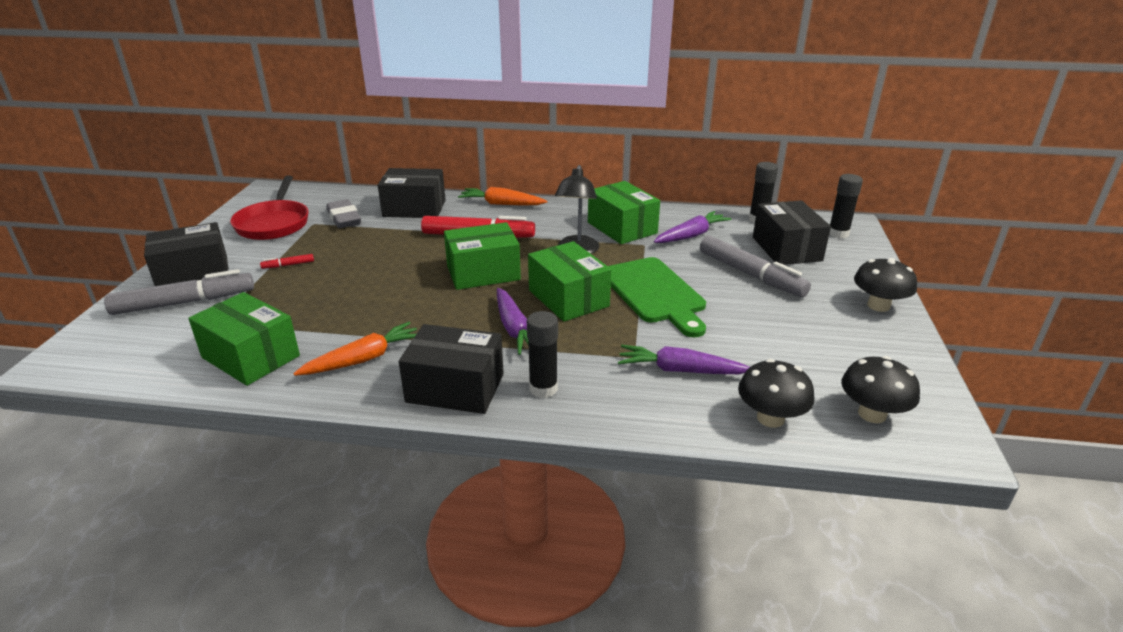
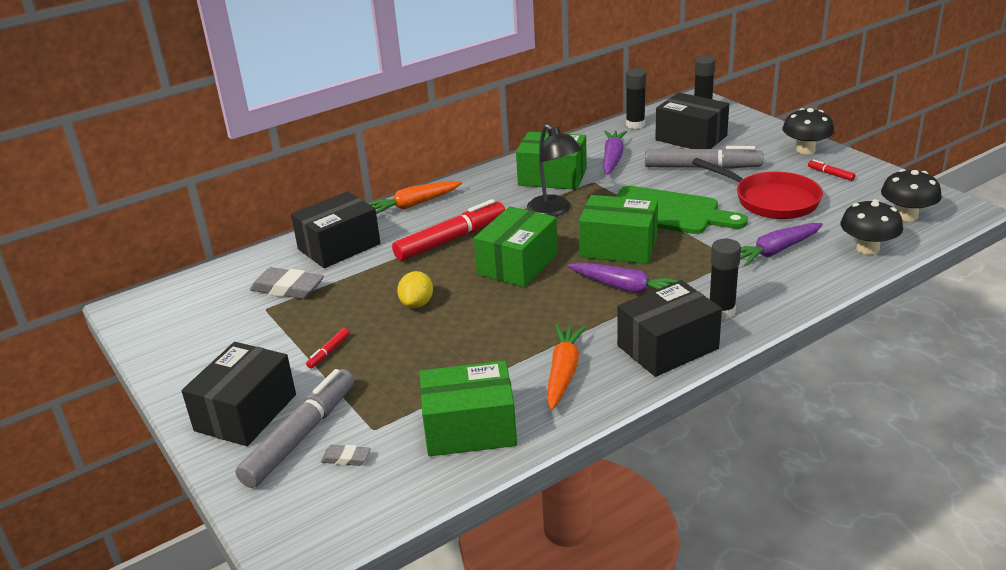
camera: 40 degrees left, 0 degrees up
red pan [230,176,309,240] -> red pan moved to [692,158,823,219]
none -> grey eraser [321,445,371,466]
none -> yellow lemon [397,271,433,308]
none -> red marker [808,159,855,181]

